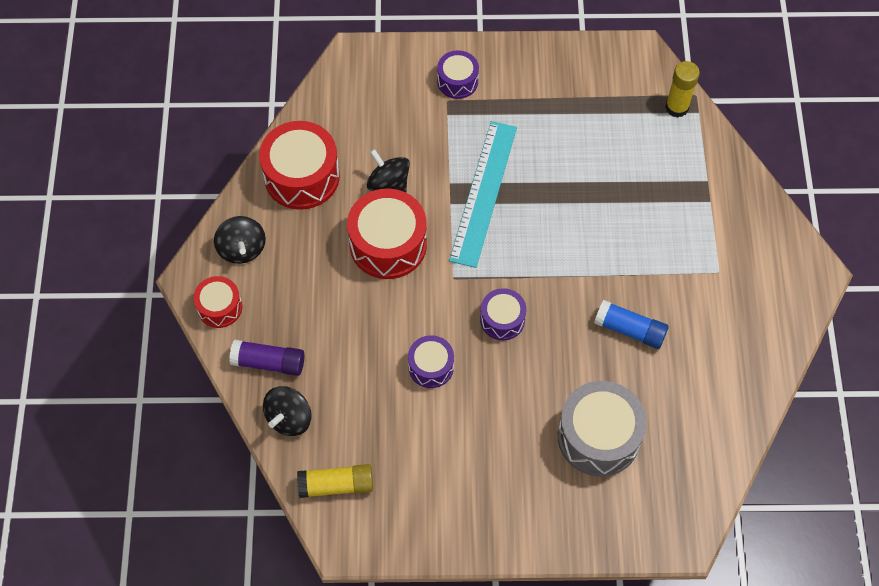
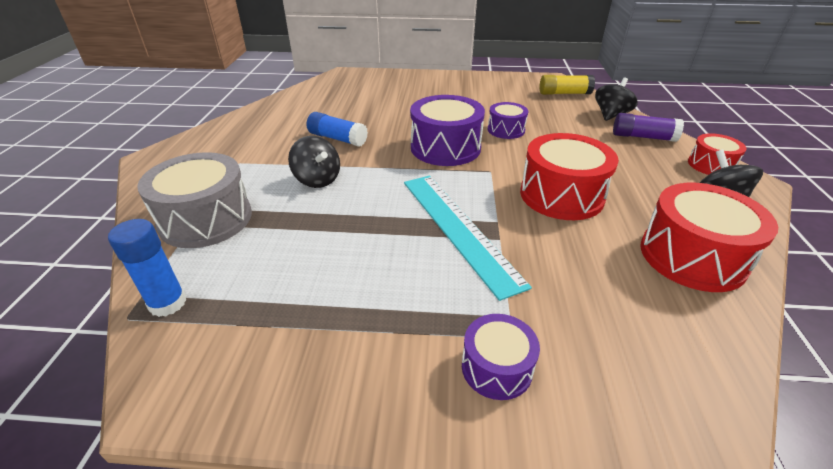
camera: 175 degrees left, 25 degrees down
black spinning top [367,149,410,192] -> black spinning top moved to [288,136,340,188]
turquoise ruler [449,121,517,268] -> turquoise ruler turned 45 degrees counterclockwise [404,176,532,301]
purple drum [480,288,526,340] -> purple drum [410,95,485,166], size x1.77
grey drum [558,381,647,477] -> grey drum moved to [137,152,252,248]
yellow glue stick [665,61,700,118] -> blue glue stick [108,219,187,317]

